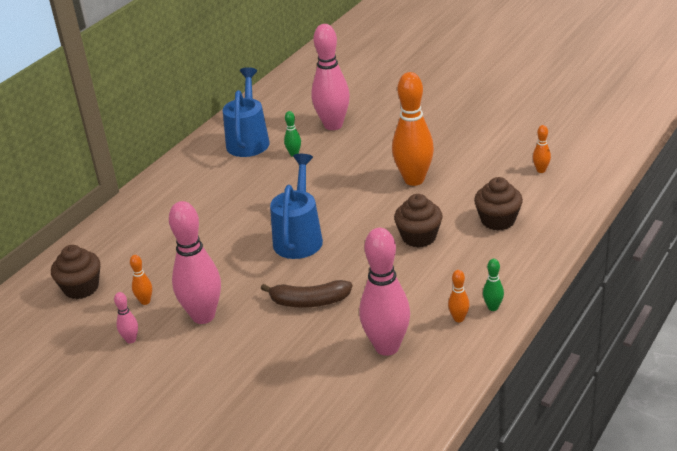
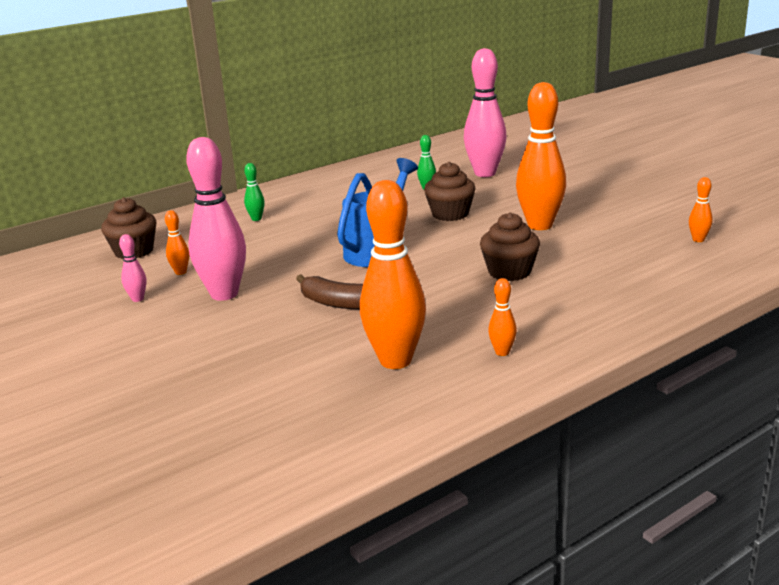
camera: 20 degrees right, 10 degrees down
blue watering can [223,67,270,157] -> none
pink bowling pin [359,228,410,356] -> orange bowling pin [360,180,426,369]
brown cupcake [474,177,523,230] -> brown cupcake moved to [424,162,476,221]
green bowling pin [483,259,504,311] -> green bowling pin moved to [244,163,265,221]

